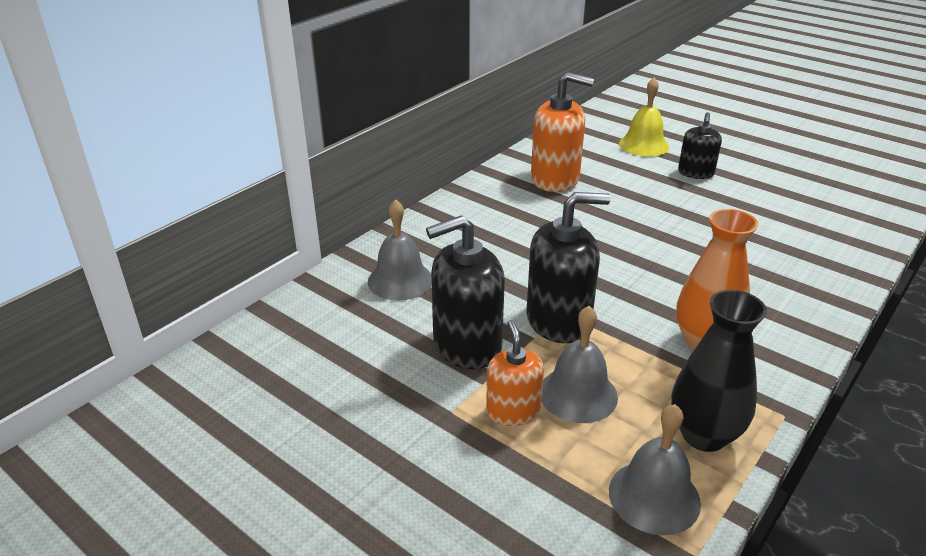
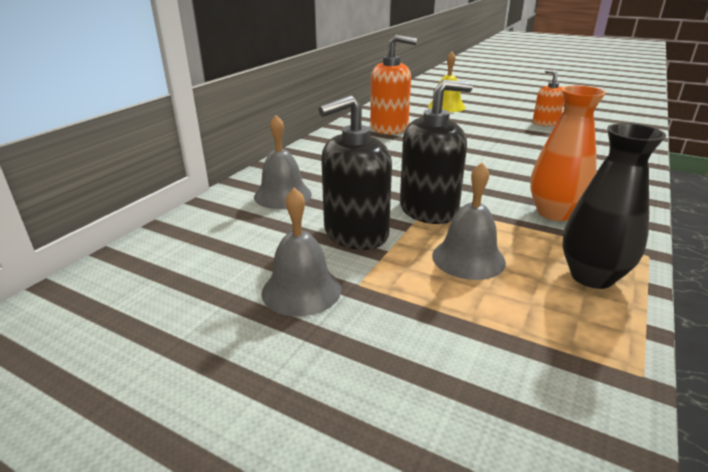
camera: 10 degrees left, 5 degrees down
orange soap dispenser [486,320,544,426] -> orange soap dispenser moved to [533,70,564,126]
grey bell [609,404,701,535] -> grey bell moved to [261,187,341,317]
black soap dispenser [678,112,722,179] -> none

